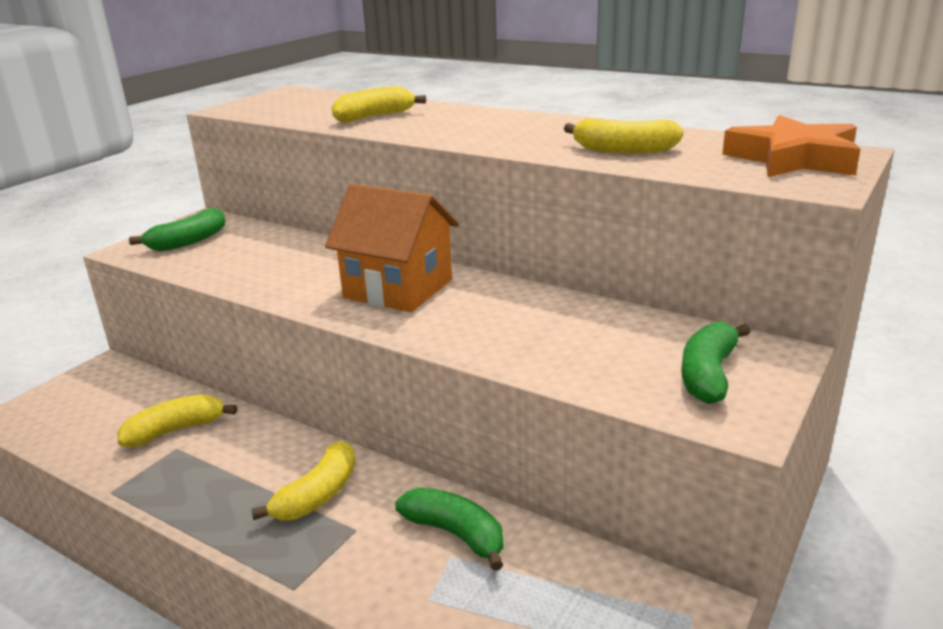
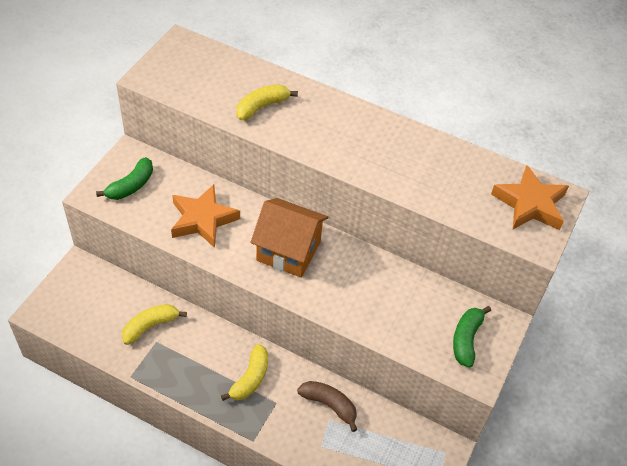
camera: 10 degrees left, 25 degrees up
green banana [395,488,504,571] -> brown banana [297,381,357,432]
yellow banana [564,118,684,154] -> none
none -> orange star [171,184,240,248]

